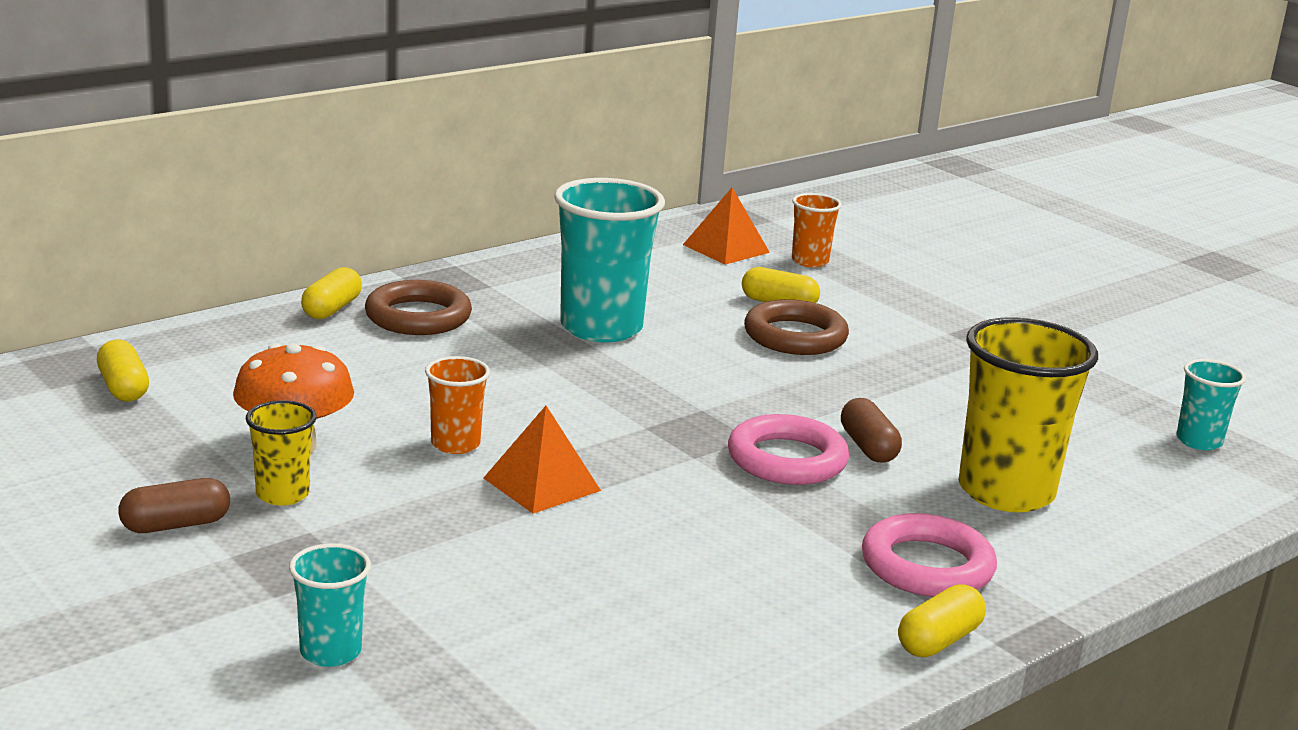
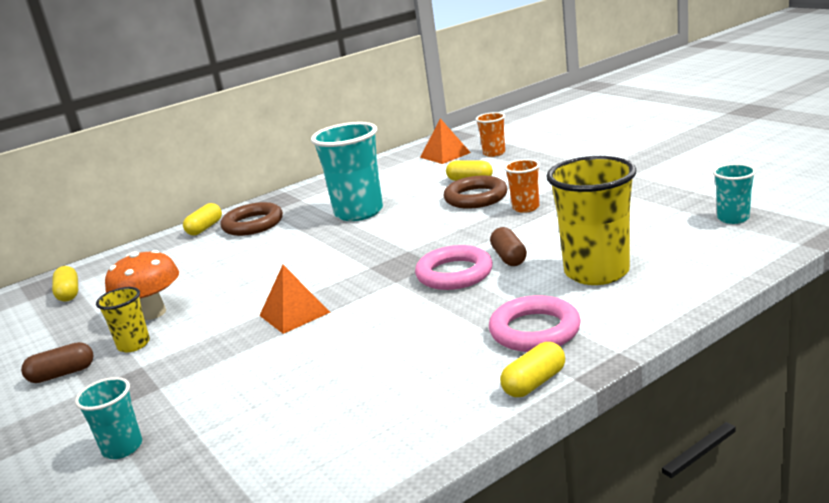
camera: 10 degrees right, 0 degrees up
orange cup [425,356,490,454] -> orange cup moved to [504,159,540,213]

